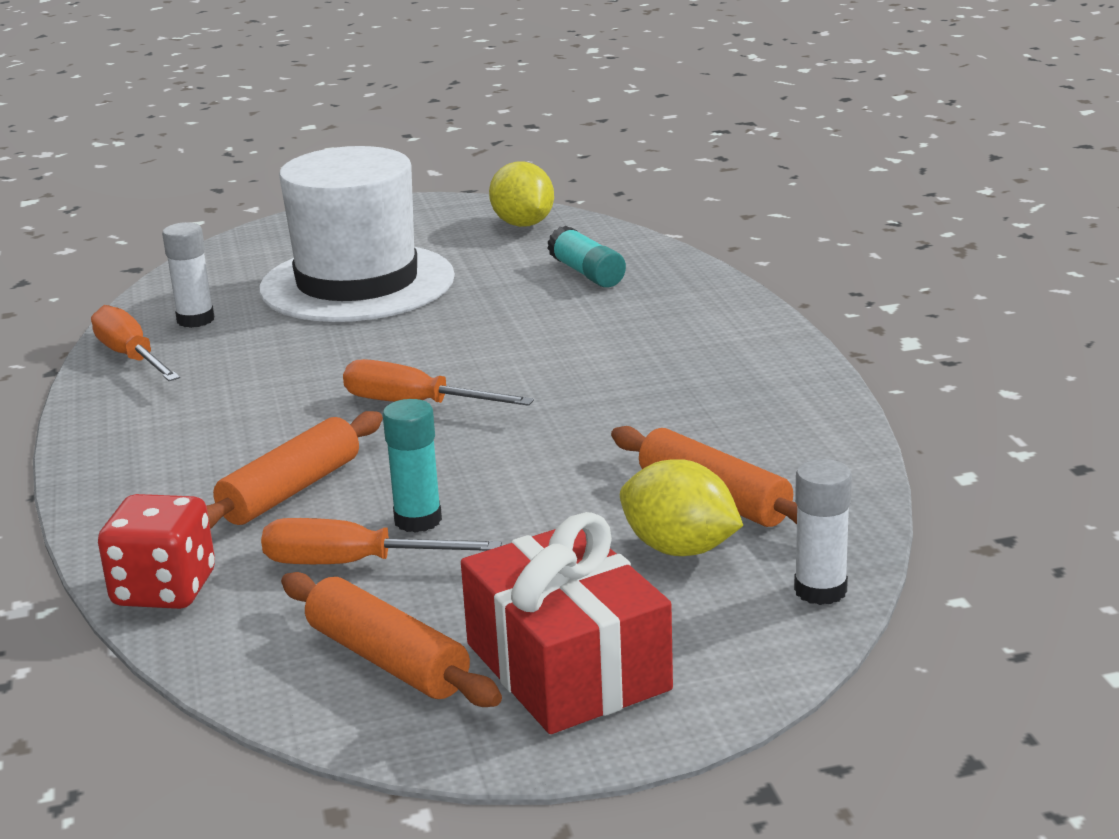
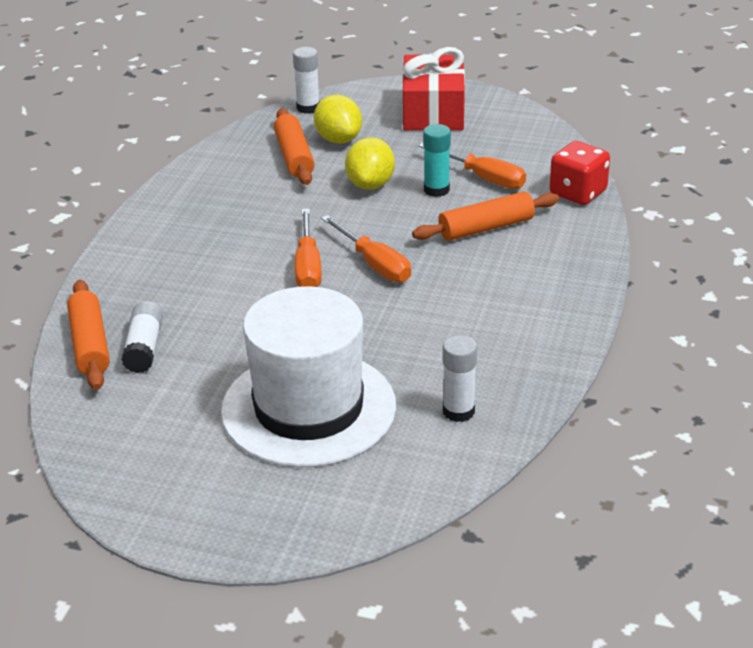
camera: 150 degrees left, 10 degrees up
orange screwdriver [91,305,180,381] -> orange screwdriver moved to [295,209,322,287]
orange rolling pin [281,572,502,707] -> orange rolling pin moved to [67,280,110,390]
yellow lemon [489,161,554,227] -> yellow lemon moved to [345,137,395,190]
turquoise glue stick [547,226,626,288] -> white glue stick [121,301,163,373]

